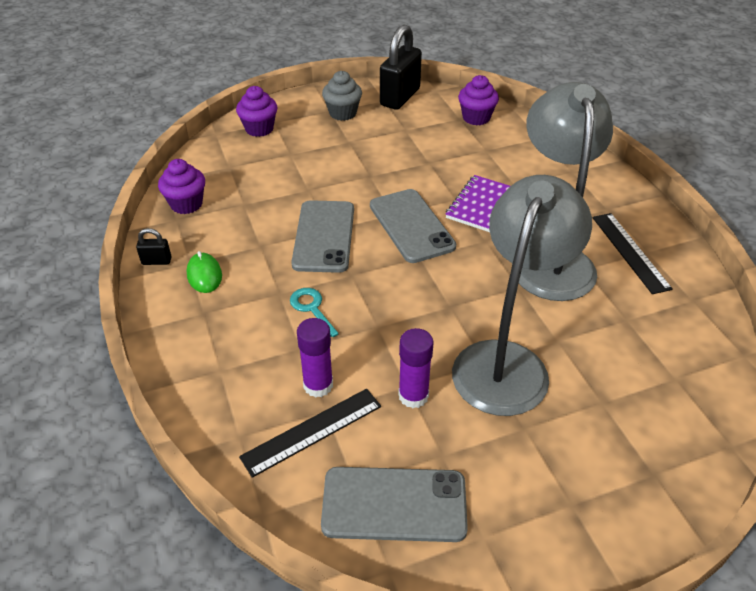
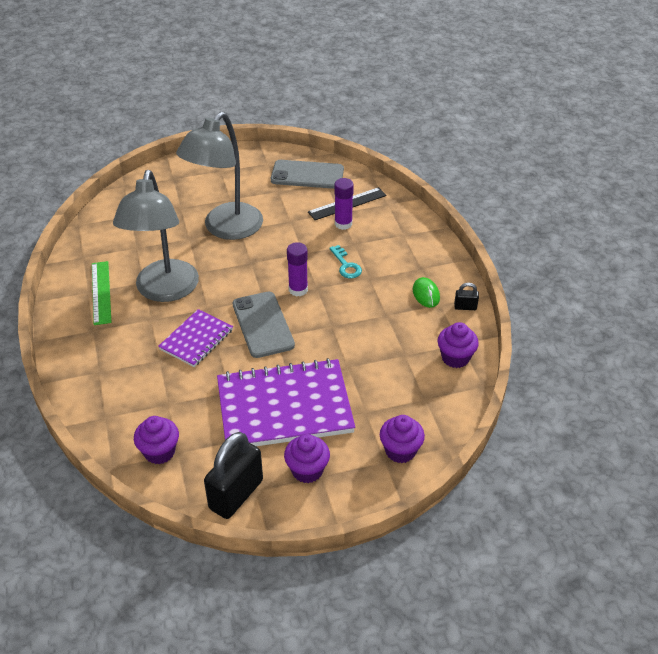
camera: 175 degrees left, 0 degrees up
grey phone [291,200,354,273] -> none
grey cupcake [322,71,362,121] -> purple cupcake [284,434,330,483]
purple glue stick [398,328,434,408] -> purple glue stick moved to [287,242,308,297]
black ruler [592,213,673,294] -> green ruler [92,261,111,325]
none -> purple notebook [217,358,355,446]

